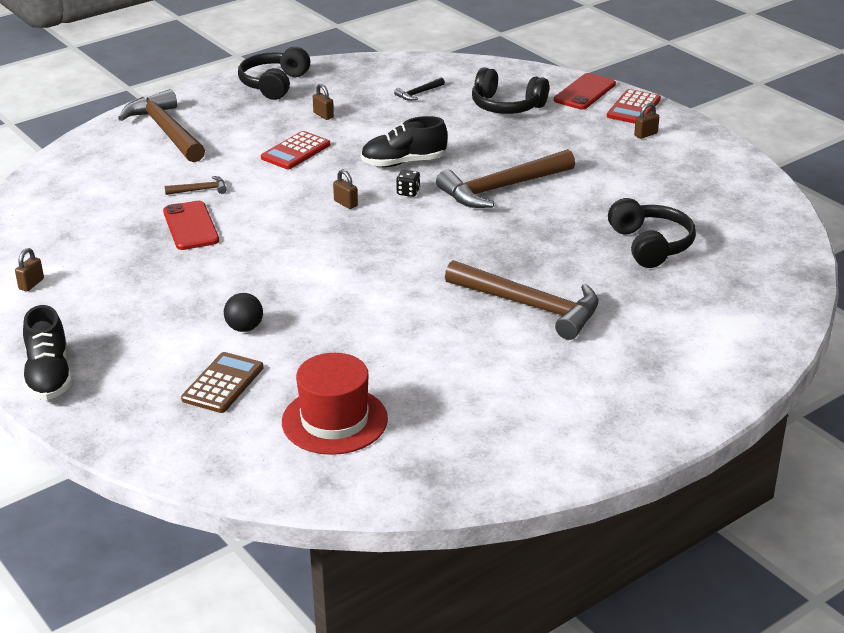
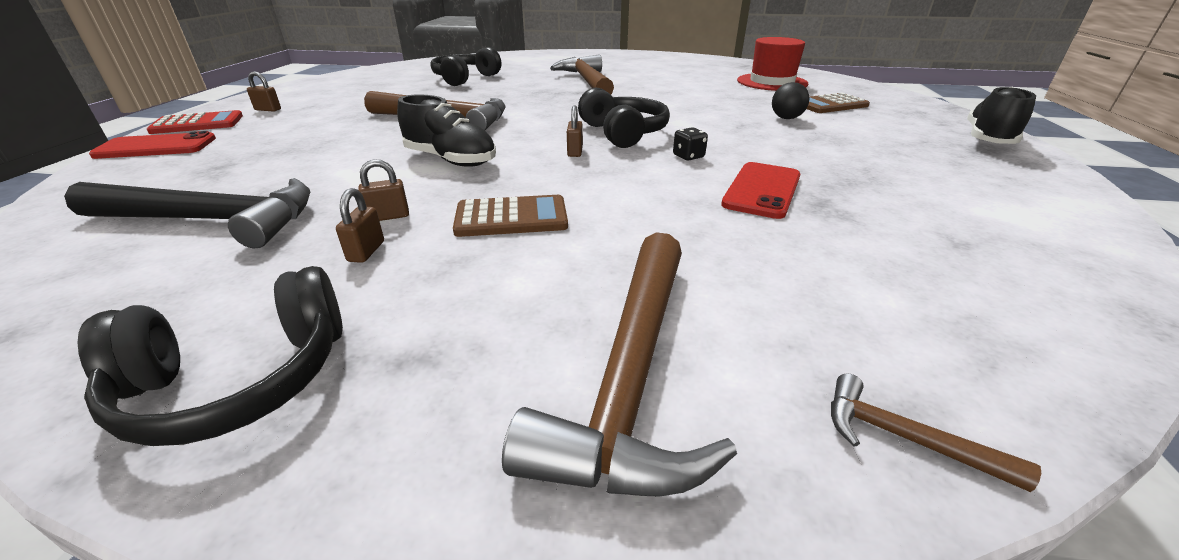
camera: 135 degrees left, 0 degrees up
brown padlock [15,248,44,291] -> brown padlock moved to [358,159,409,221]
brown hammer [165,176,227,195] -> brown hammer moved to [831,374,1041,492]
red calculator [261,131,330,169] -> brown calculator [453,195,568,237]
black hammer [394,77,445,101] -> black hammer [64,178,311,248], size x2.34
black dice [396,170,420,197] -> black dice moved to [673,127,708,161]
black headphones [472,67,549,114] -> black headphones moved to [578,88,670,148]

